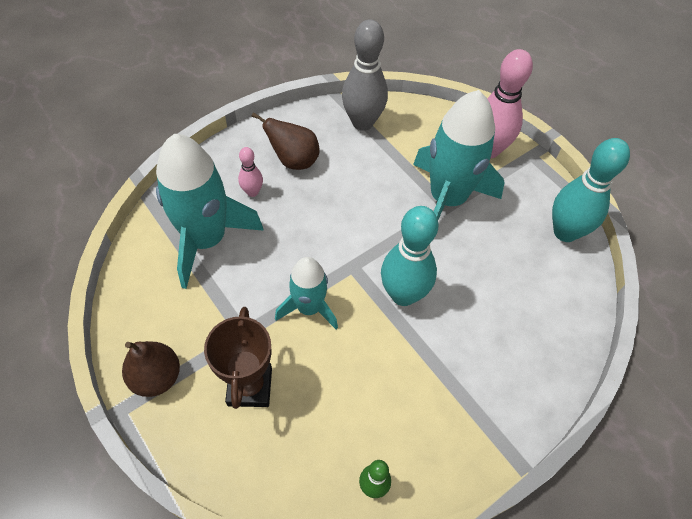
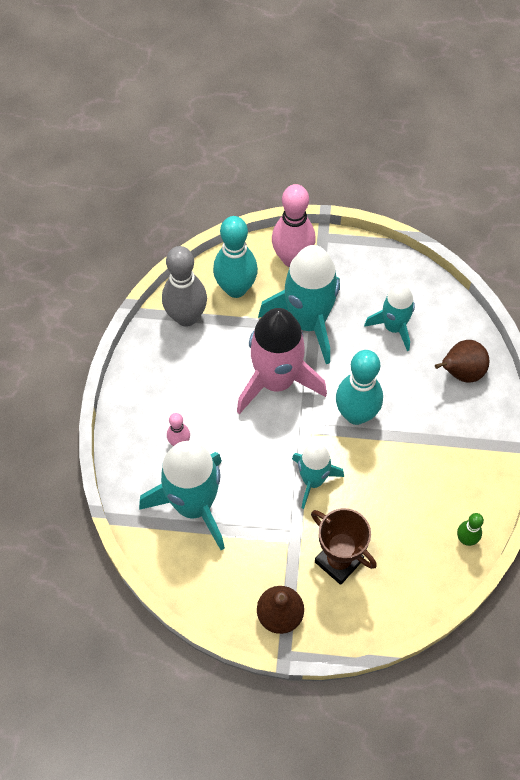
camera: 45 degrees left, 5 degrees up
brown pear [251,112,319,170] -> brown pear moved to [435,340,490,383]
turquoise bowling pin [552,138,630,242] -> turquoise bowling pin moved to [213,216,258,298]
none -> pink rocket [237,308,327,414]
none -> turquoise rocket [364,284,415,351]

